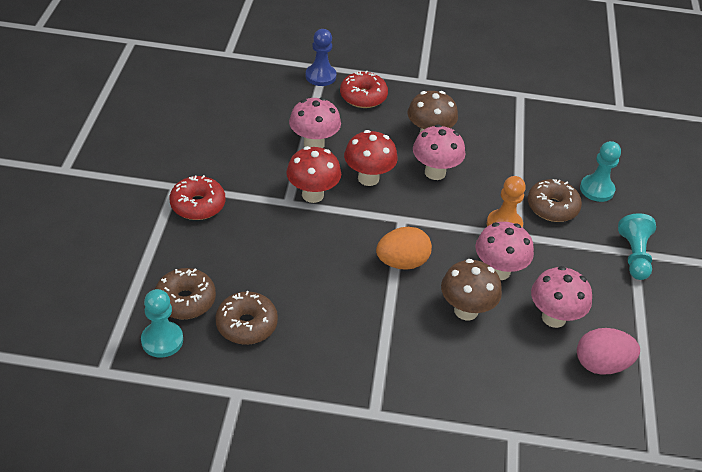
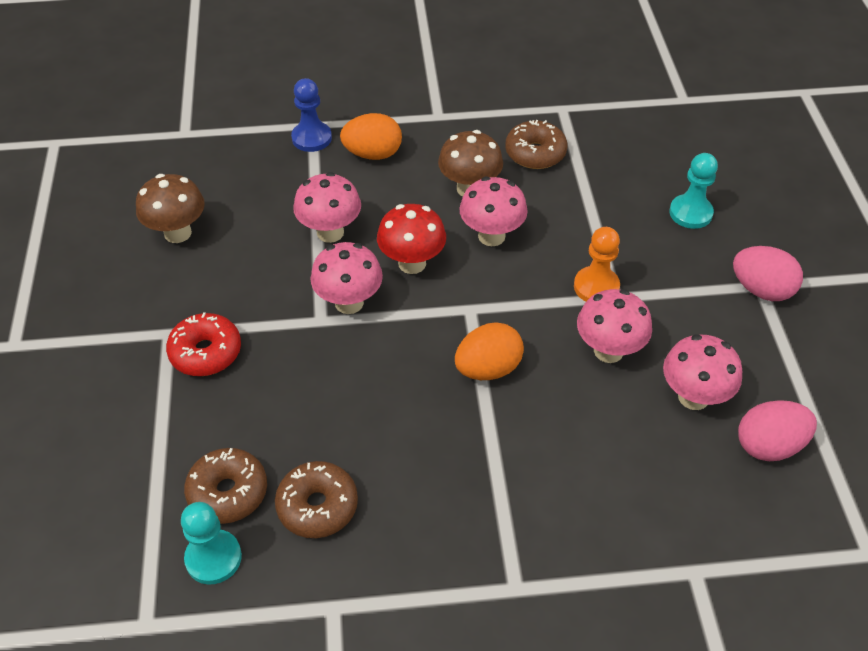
camera: 10 degrees left, 5 degrees up
red mushroom [286,146,341,203] -> pink mushroom [310,242,383,314]
red donut [340,71,388,108] -> orange egg [340,113,402,160]
brown mushroom [441,259,502,320] -> brown mushroom moved to [136,174,205,243]
brown donut [528,179,582,222] -> brown donut moved to [505,120,567,169]
turquoise pawn [618,213,656,280] -> pink egg [733,246,803,301]

